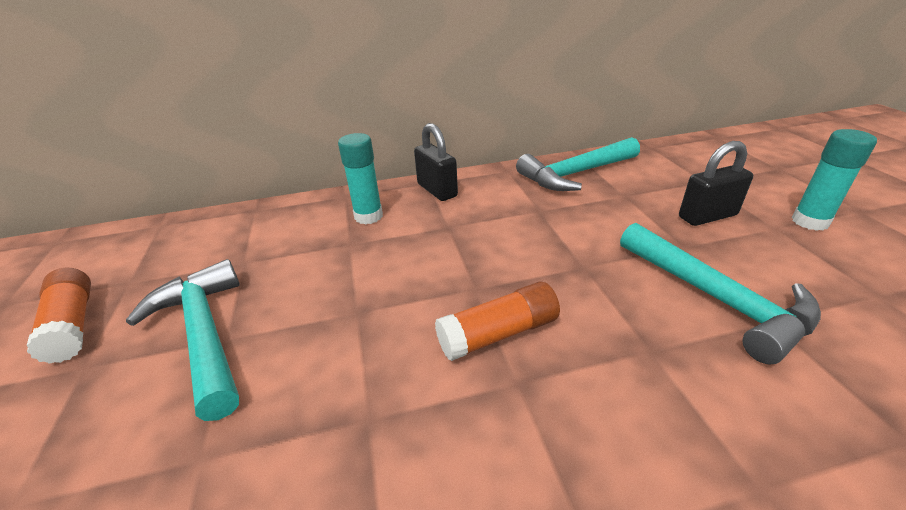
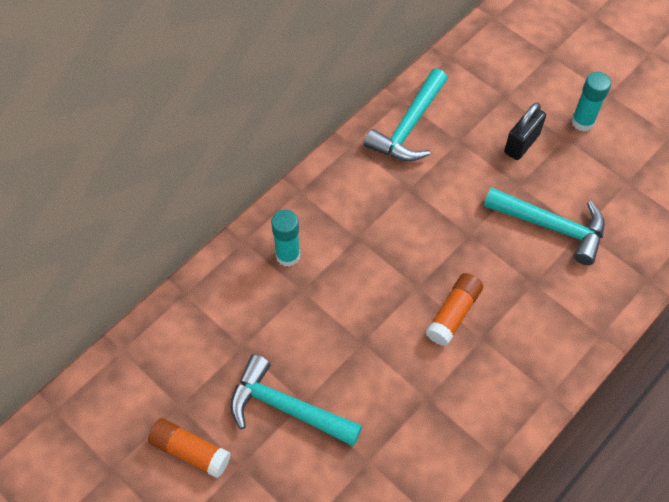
camera: 35 degrees left, 25 degrees up
black padlock [414,123,458,201] -> none

